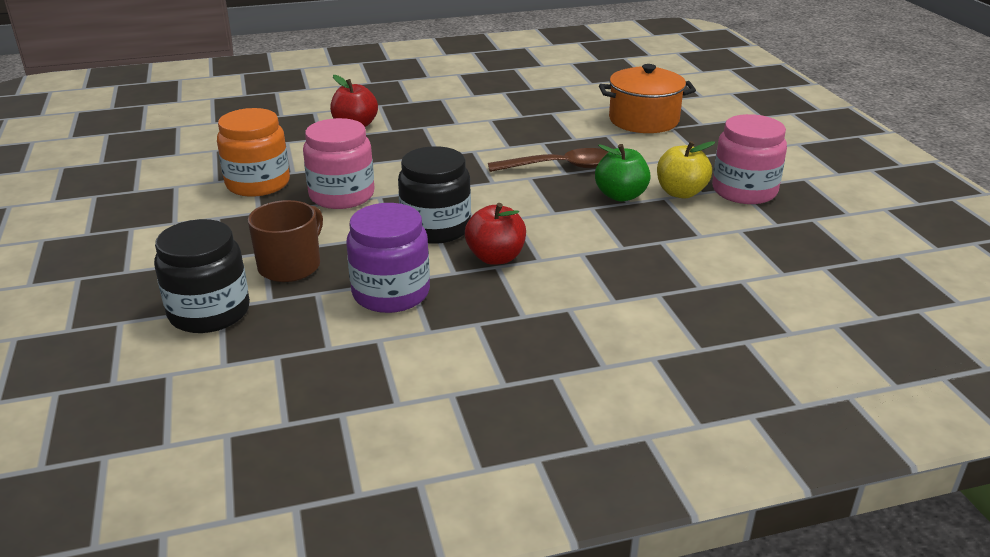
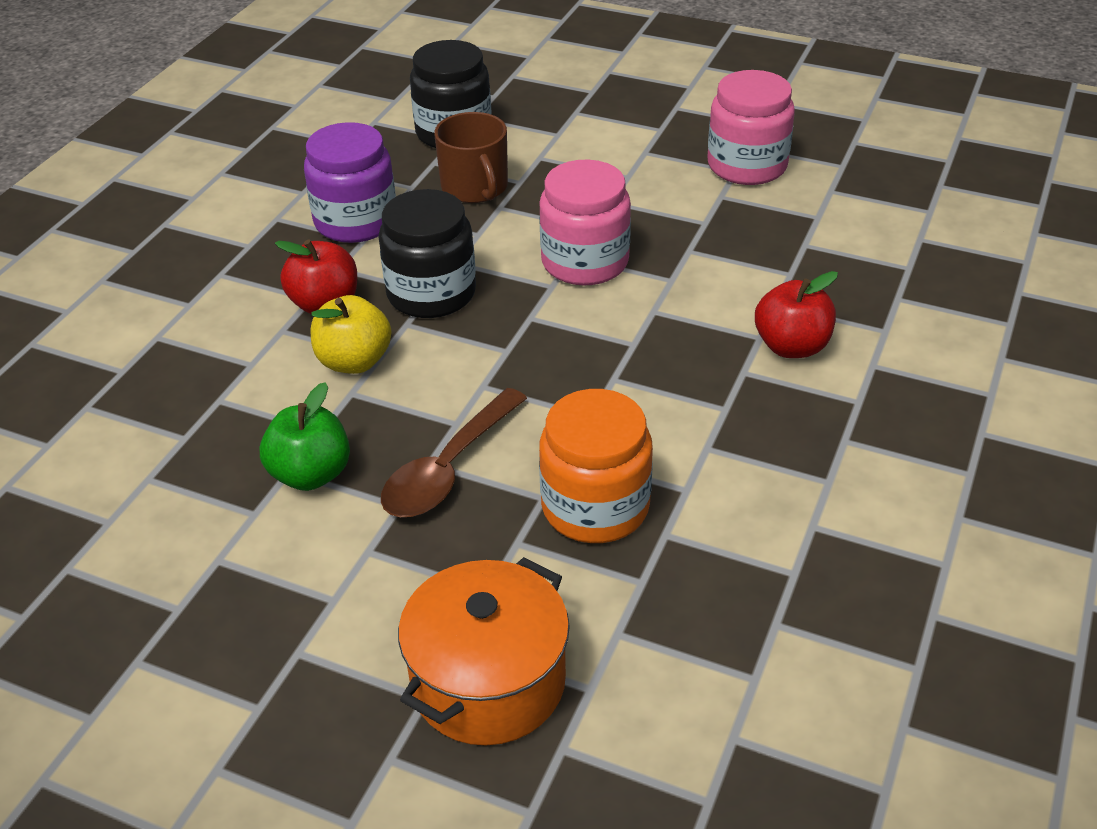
camera: 130 degrees right, 10 degrees up
orange jar [217,108,290,197] -> orange jar moved to [539,389,653,543]
yellow apple [657,141,715,198] -> yellow apple moved to [311,295,391,374]
pink jar [712,114,787,204] -> pink jar moved to [707,70,795,185]

